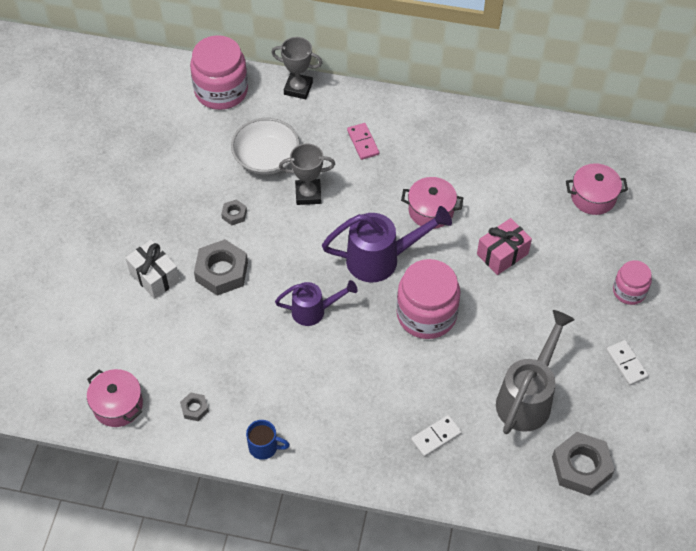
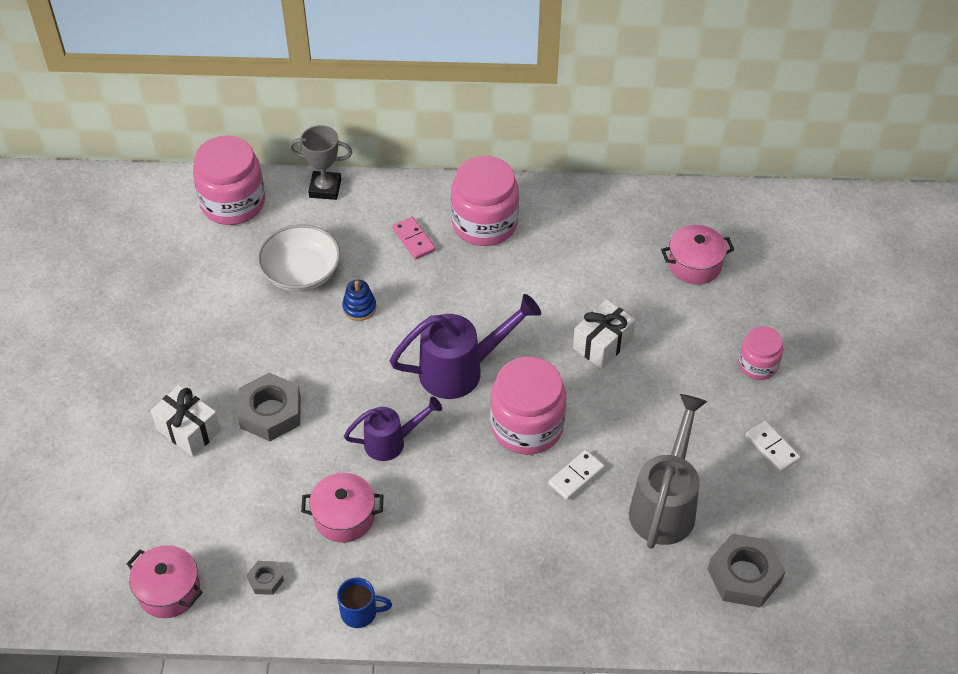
camera: 10 degrees left, 5 degrees down
grey nut [221,199,247,225] -> none
grey trophy [279,143,335,205] -> blue stacking toy [342,280,376,321]
pink pot [401,177,463,229] -> pink pot moved to [301,473,384,543]
white domino [411,415,462,457] -> white domino moved to [548,450,605,500]
pink gift [477,218,532,275] -> white gift [573,299,636,369]
none -> pink jar [451,156,519,246]

